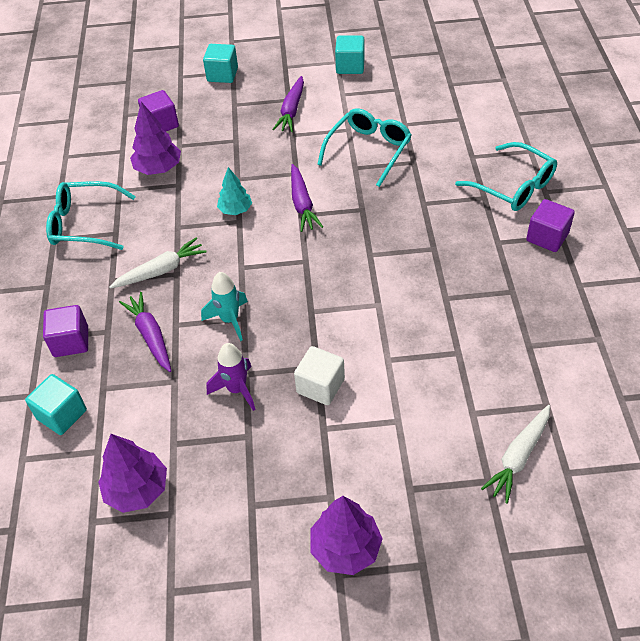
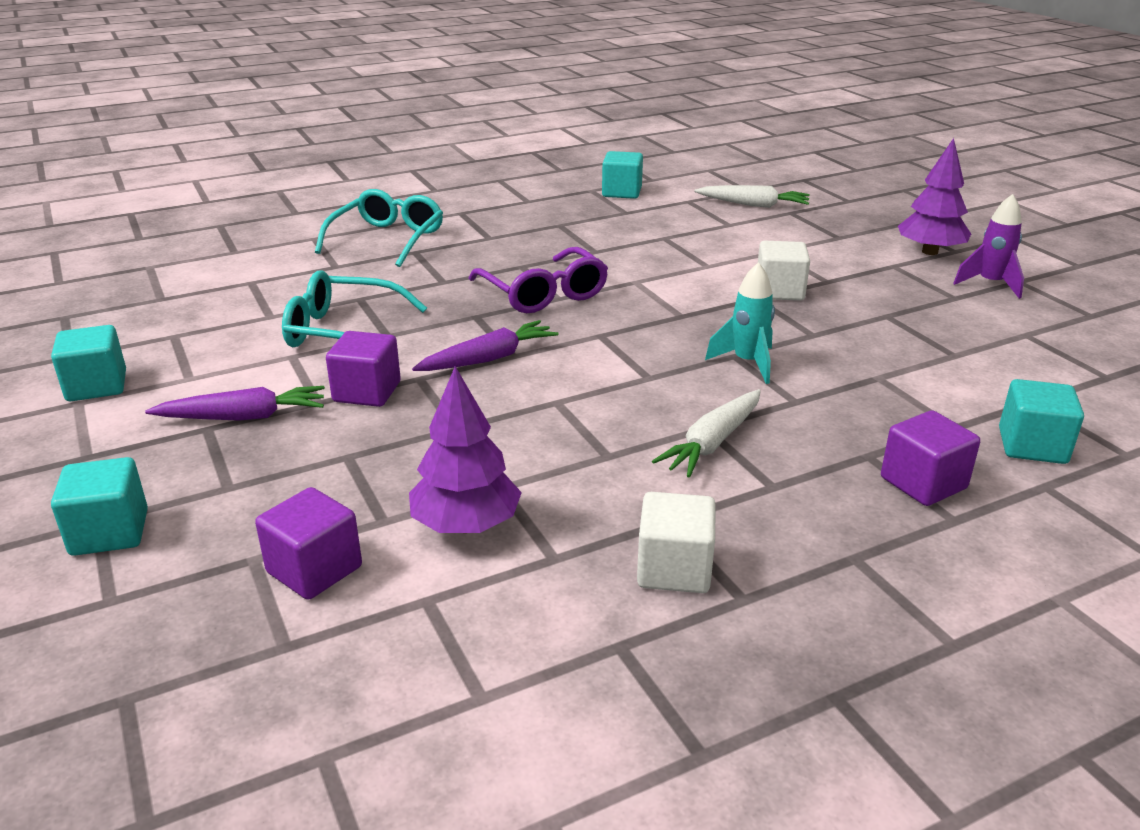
camera: 115 degrees left, 20 degrees down
turquoise glasses [46,181,136,250] -> white cube [637,492,716,593]
purple tree [98,434,167,513] -> none
white carrot [109,238,207,289] -> white carrot turned 90 degrees counterclockwise [652,389,761,478]
purple carrot [119,292,171,372] -> none
purple rocket [206,343,256,411] -> purple rocket moved to [953,194,1024,299]
turquoise tree [217,167,252,215] -> none
purple cube [526,199,575,252] -> purple cube moved to [326,331,401,407]
none -> purple glasses [468,247,608,313]
none -> turquoise cube [602,151,643,199]

